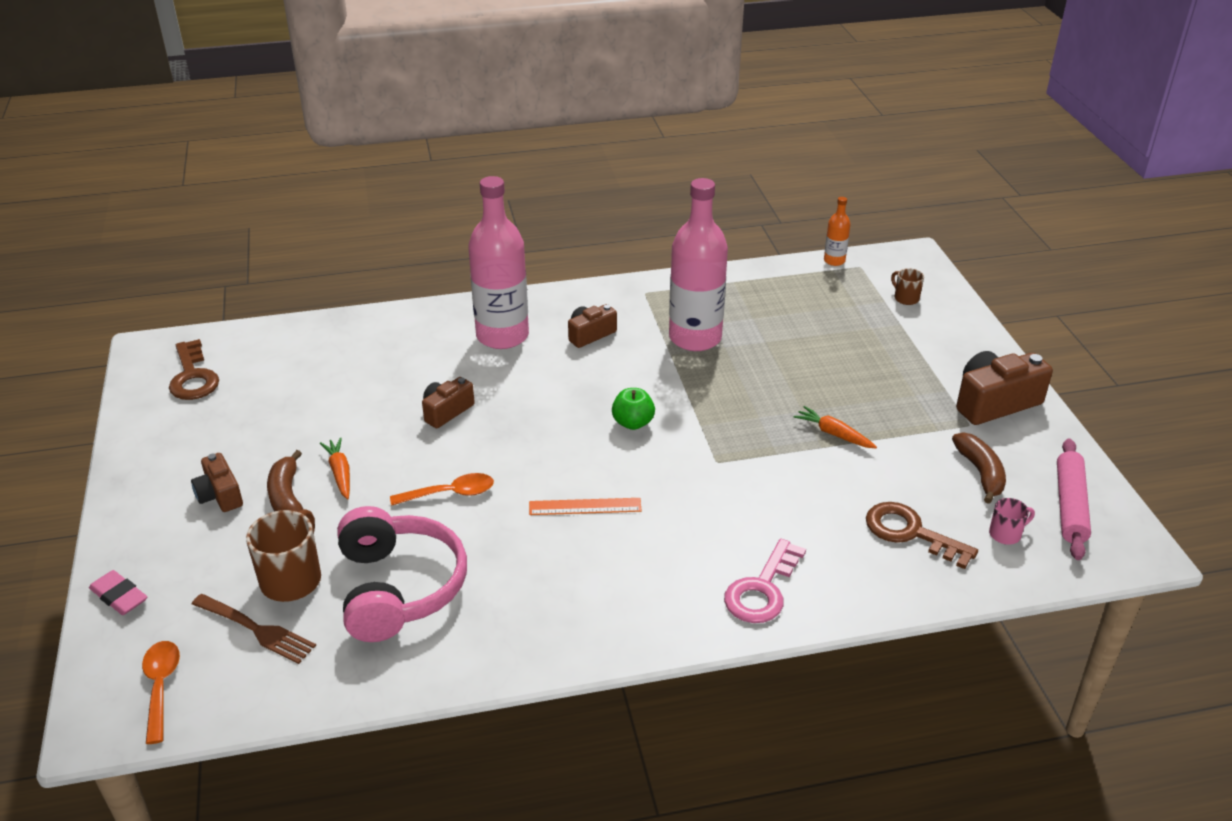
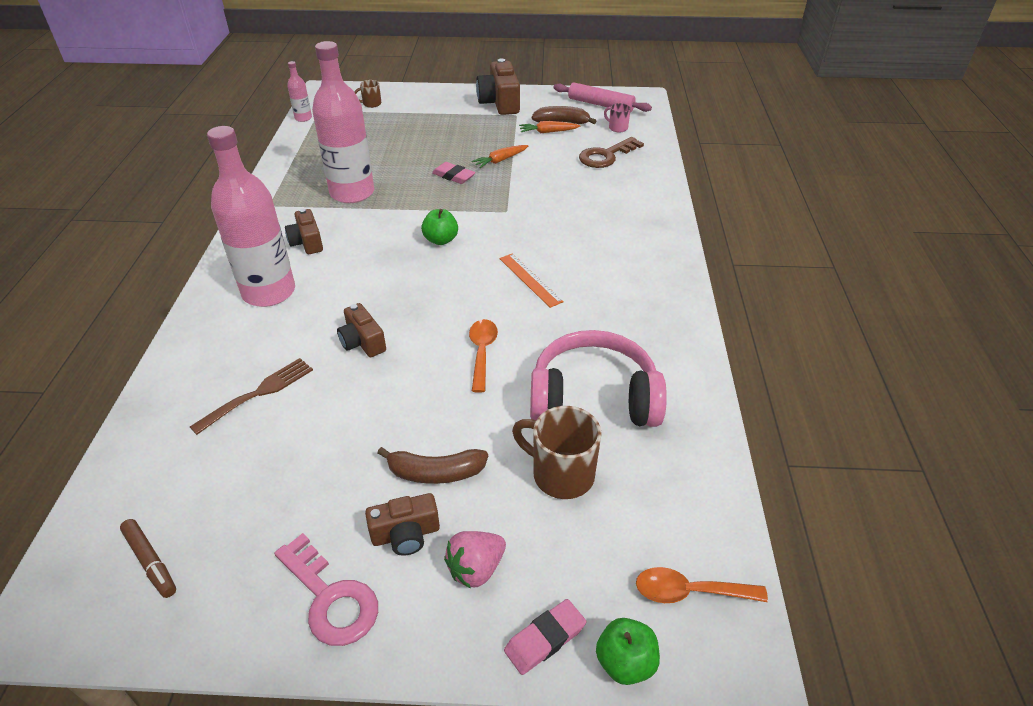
camera: 75 degrees left, 5 degrees up
brown key [169,339,219,400] -> brown marker [120,519,176,598]
brown fork [192,594,316,664] -> brown fork moved to [190,358,313,435]
orange carrot [320,438,350,499] -> orange carrot moved to [519,121,580,133]
orange ruler [529,498,642,515] -> orange ruler turned 45 degrees counterclockwise [499,253,564,308]
pink key [724,539,806,623] -> pink key moved to [274,533,378,646]
orange bottle [824,197,851,266] -> pink bottle [287,61,312,122]
pink mug [989,498,1035,545] -> pink mug turned 45 degrees counterclockwise [604,103,631,132]
none -> pink eraser [432,162,475,184]
none -> pink strawberry [444,531,506,589]
none -> green apple [596,618,660,685]

